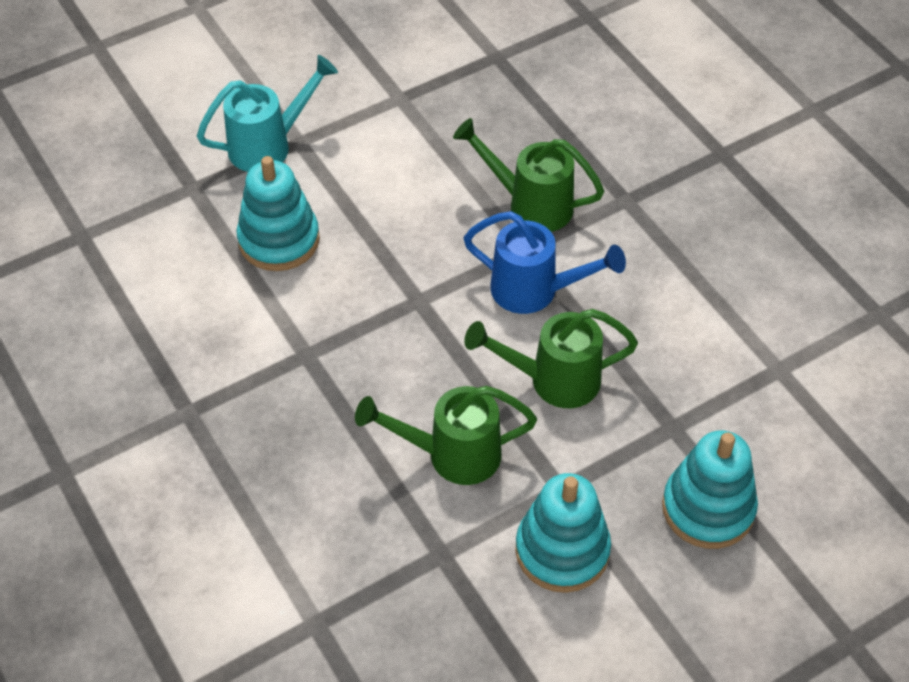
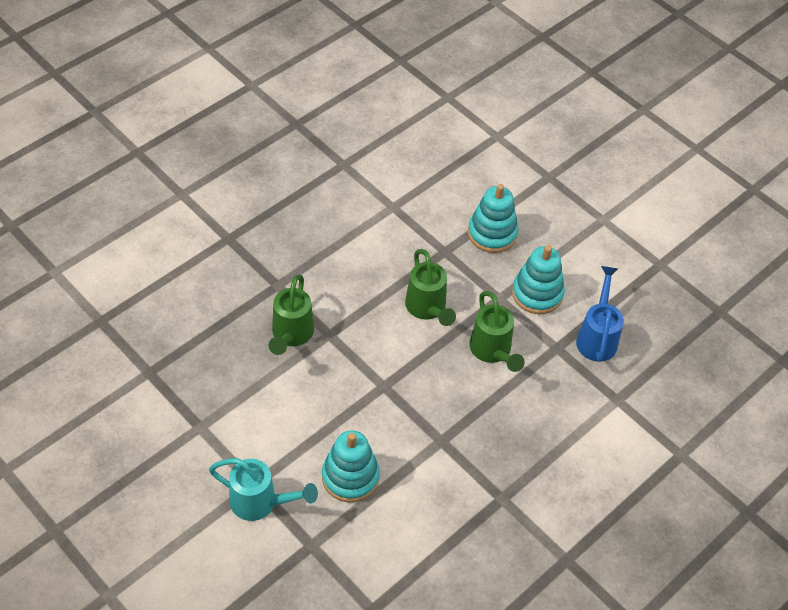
camera: 105 degrees left, 0 degrees up
turquoise watering can [197,55,338,172] -> turquoise watering can turned 150 degrees clockwise [209,458,318,521]
blue watering can [464,211,626,314] -> blue watering can moved to [576,266,624,362]

